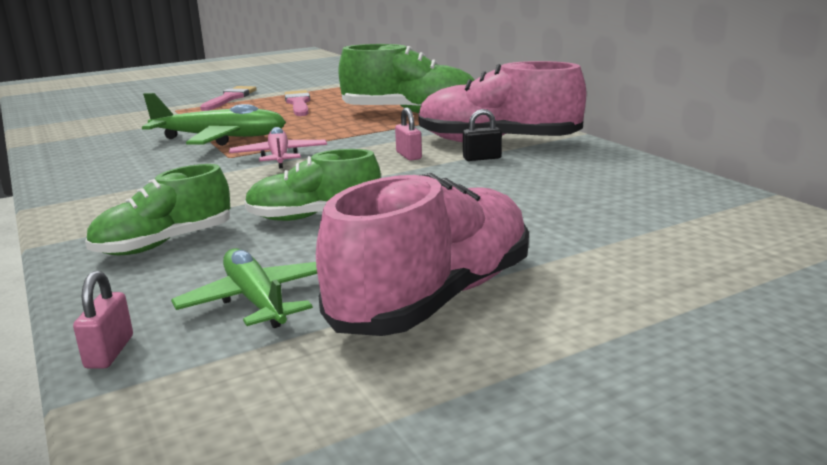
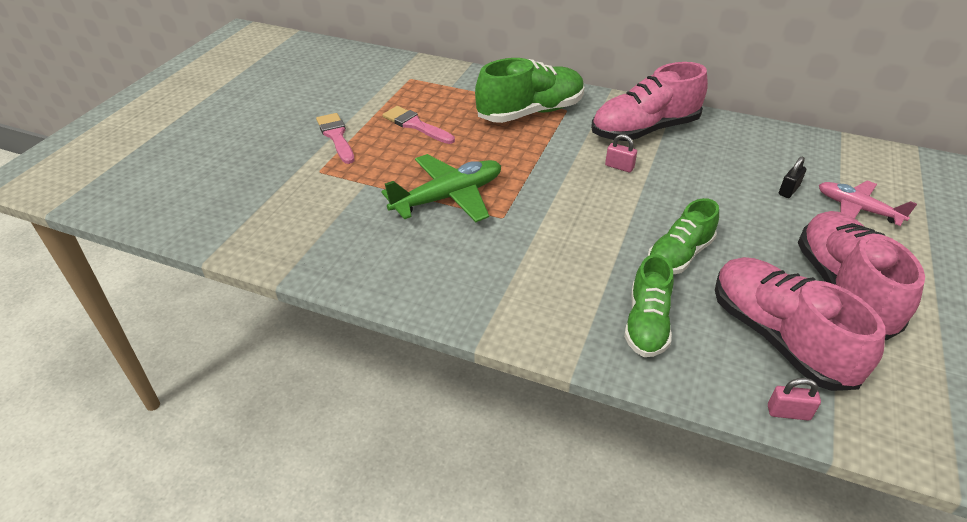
camera: 40 degrees left, 20 degrees up
pink padlock [73,271,133,369] -> pink padlock turned 45 degrees counterclockwise [768,378,821,421]
green plane [171,248,317,328] -> pink shoe [715,257,885,391]
pink plane [229,127,327,169] -> pink plane moved to [819,180,917,226]
black padlock [463,109,502,161] -> black padlock moved to [779,157,806,198]

